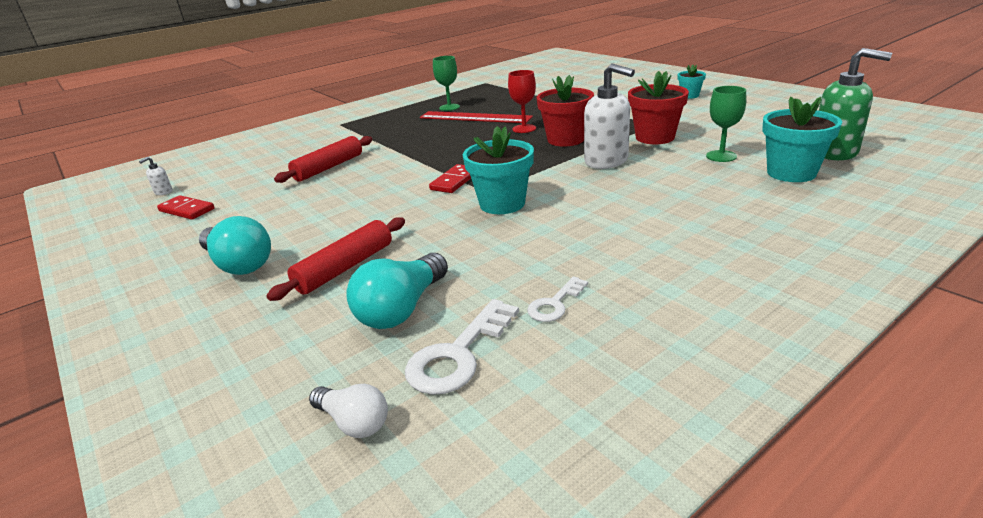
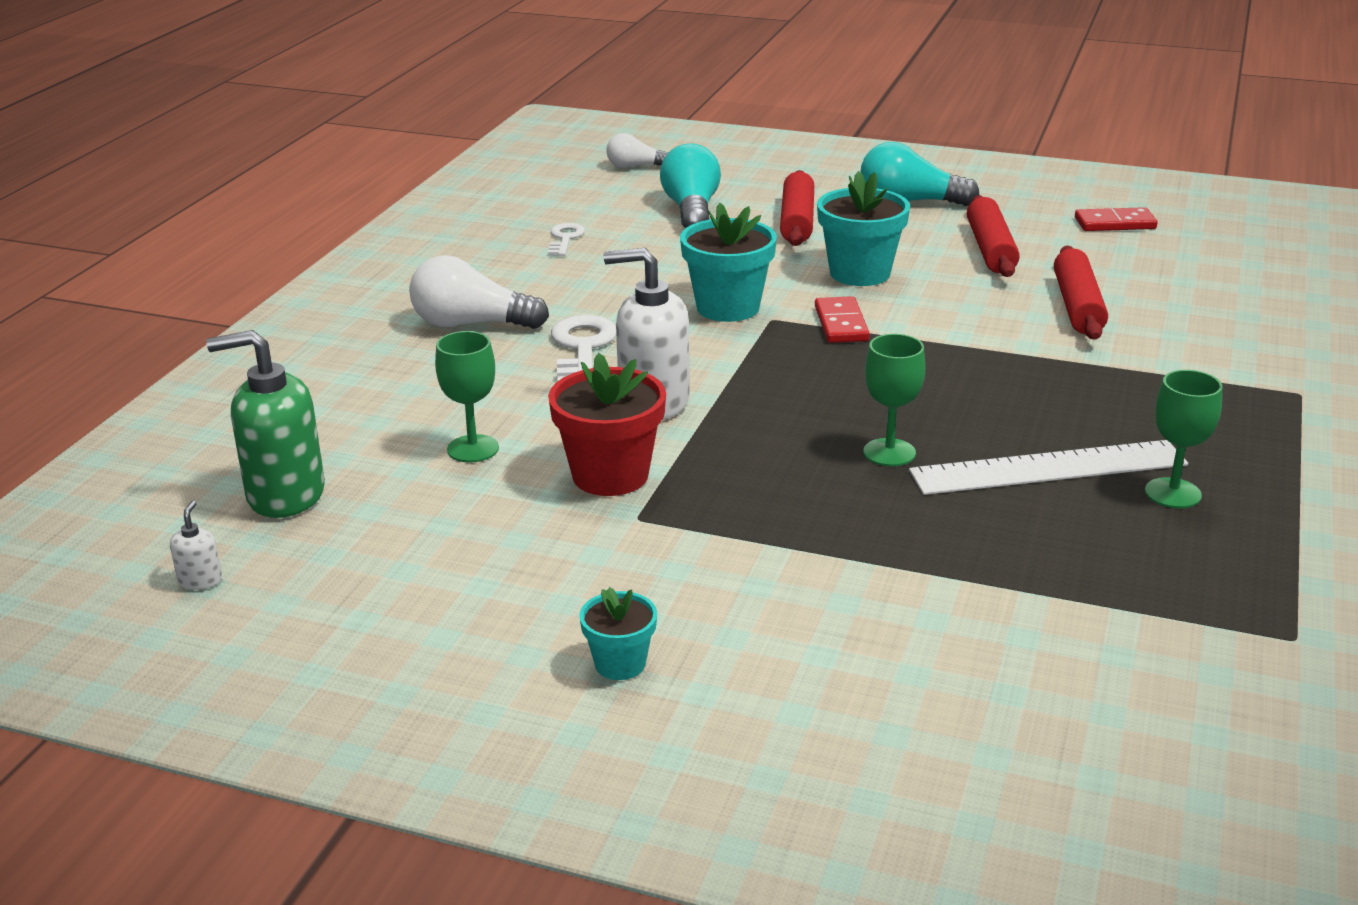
camera: 145 degrees right, 0 degrees up
white soap dispenser [139,157,172,195] -> white soap dispenser moved to [170,501,222,590]
white key [405,299,519,395] -> white key moved to [551,315,616,382]
red ruler [420,111,533,123] -> white ruler [909,440,1188,495]
red goblet [508,70,536,133] -> green goblet [864,334,925,466]
red flower pot [537,75,594,146] -> none
turquoise flower pot [762,97,842,182] -> turquoise flower pot moved to [817,171,910,286]
none -> white light bulb [409,255,549,329]
none -> red rolling pin [967,195,1020,277]

